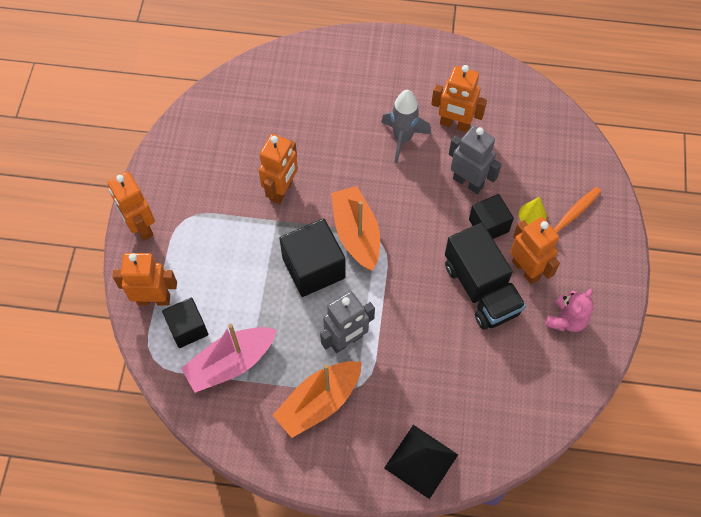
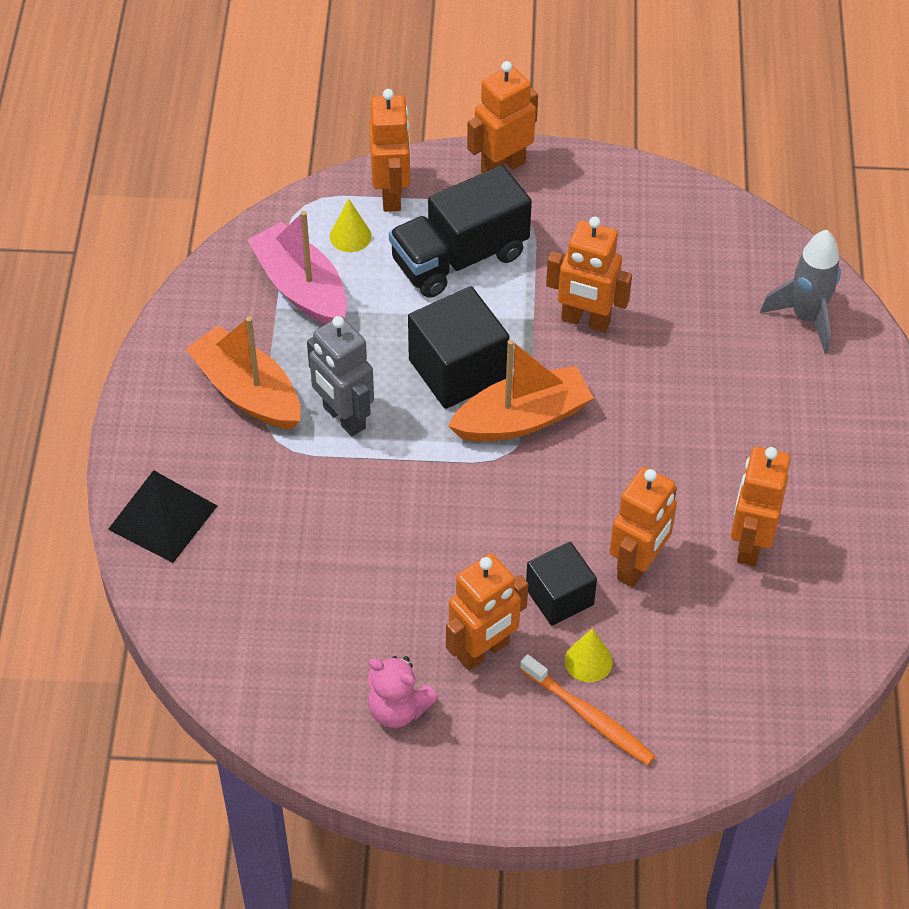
camera: 85 degrees right, 10 degrees down
black cube [162,297,208,348] -> yellow cone [330,198,371,252]
grey rocket [381,90,431,164] -> grey rocket moved to [760,230,841,353]
black truck [445,223,526,330] -> black truck moved to [389,165,532,298]
grey robot [449,126,501,194] -> orange robot [610,467,677,588]

